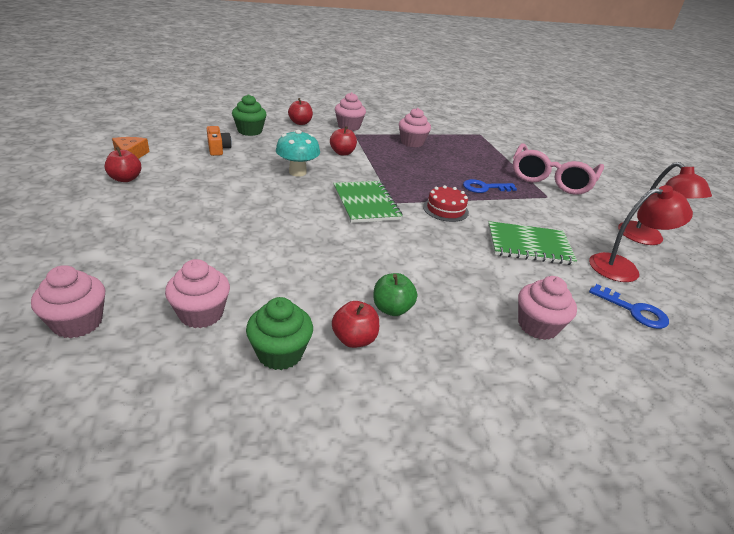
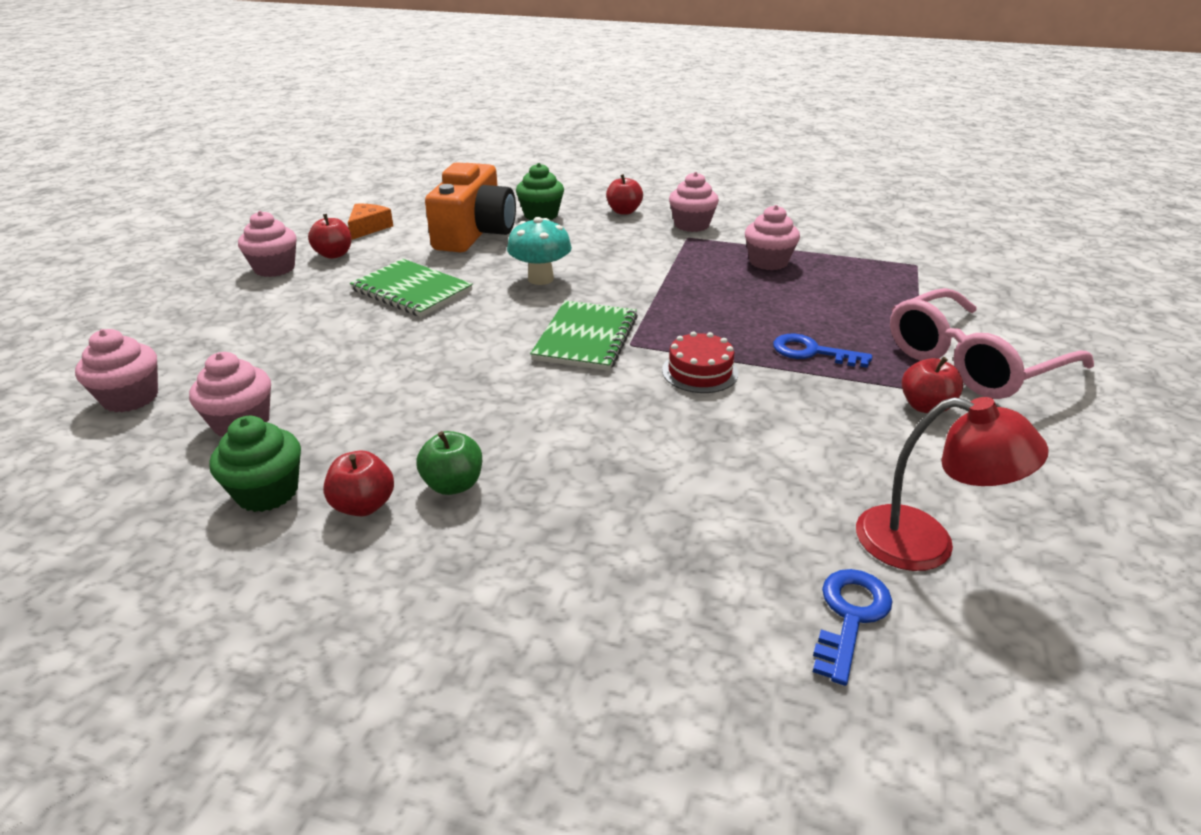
camera: 35 degrees right, 0 degrees up
orange camera [207,126,232,156] -> orange camera [425,162,516,252], size x2.21
red apple [330,126,357,155] -> red apple moved to [902,357,963,413]
green notebook [488,221,577,265] -> green notebook moved to [350,259,473,317]
pink cupcake [518,276,577,340] -> pink cupcake moved to [238,211,297,277]
blue key [589,284,669,329] -> blue key turned 135 degrees counterclockwise [813,569,892,686]
red lamp [618,162,712,245] -> none

